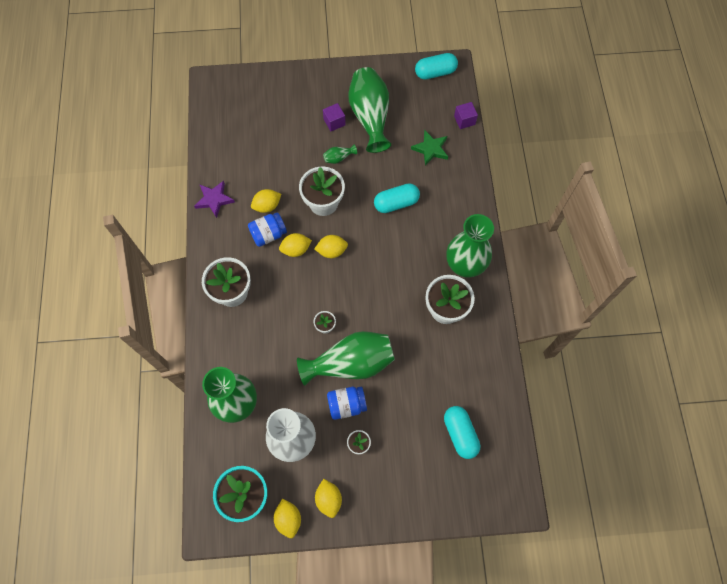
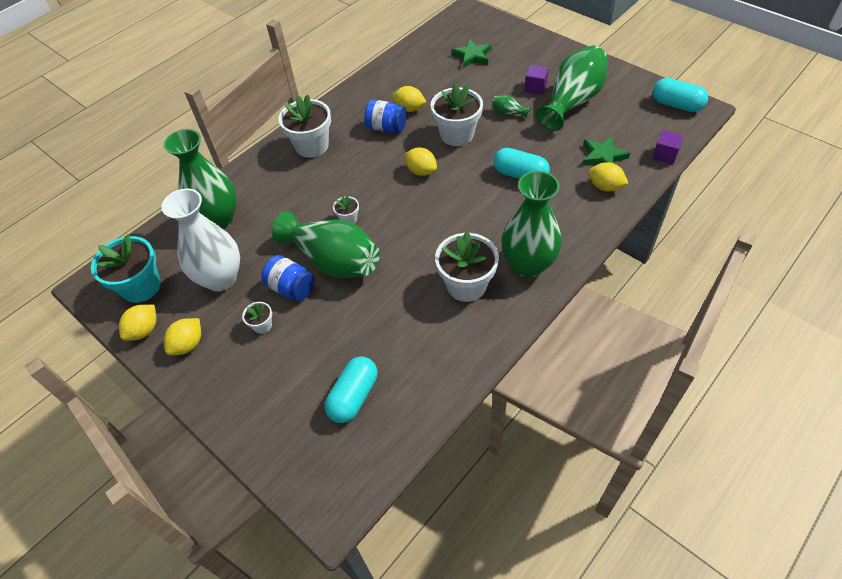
camera: 50 degrees right, 15 degrees down
purple star [194,181,235,218] -> none
yellow lemon [279,233,312,257] -> yellow lemon moved to [588,162,629,191]
none -> green star [452,39,492,68]

